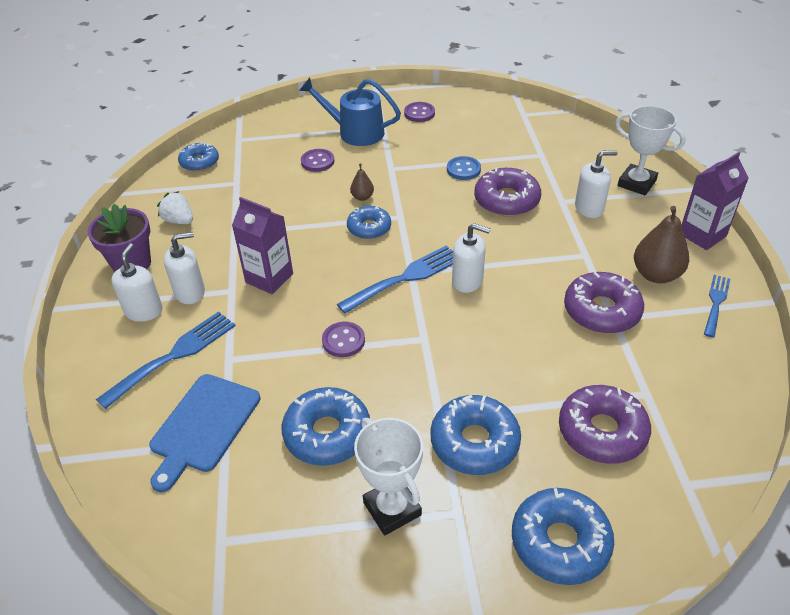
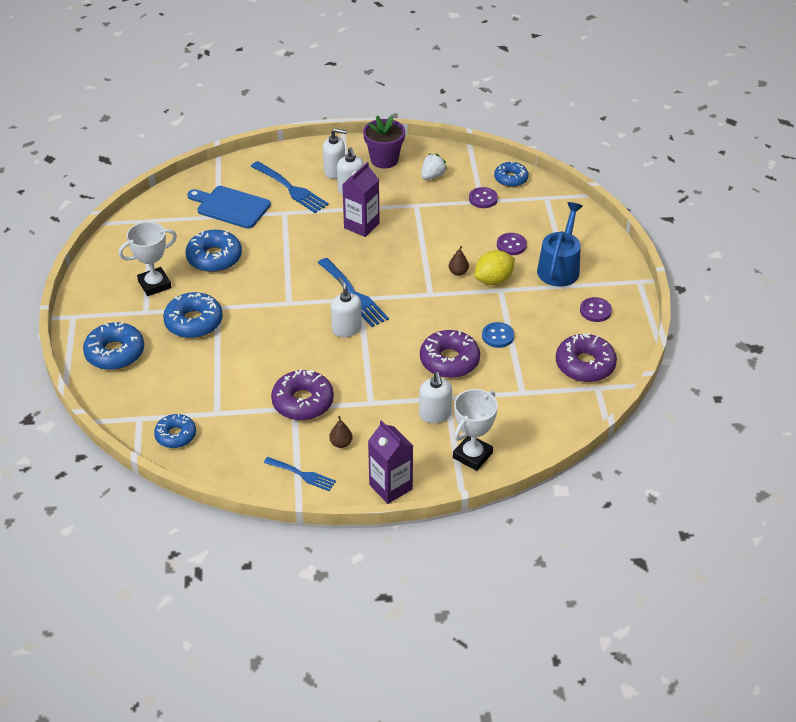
camera: 90 degrees right, 0 degrees up
purple button [322,322,365,357] -> purple button moved to [469,187,498,208]
blue donut [347,206,391,239] -> blue donut moved to [154,414,196,448]
white soap dispenser [452,223,491,293] -> white soap dispenser turned 135 degrees clockwise [331,277,362,337]
purple donut [559,385,651,464] -> purple donut moved to [556,333,617,382]
brown pear [634,206,689,283] -> brown pear [329,416,352,448], size x0.51
none -> yellow lemon [474,250,515,285]

